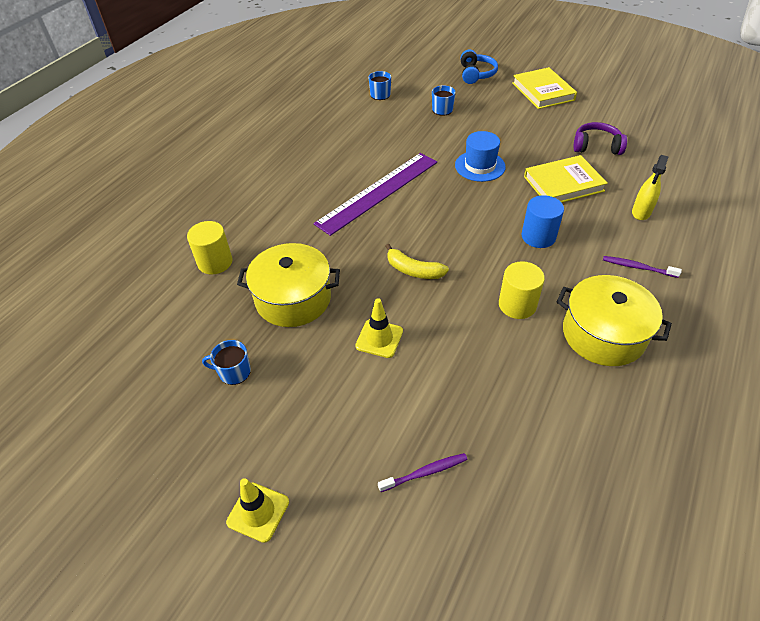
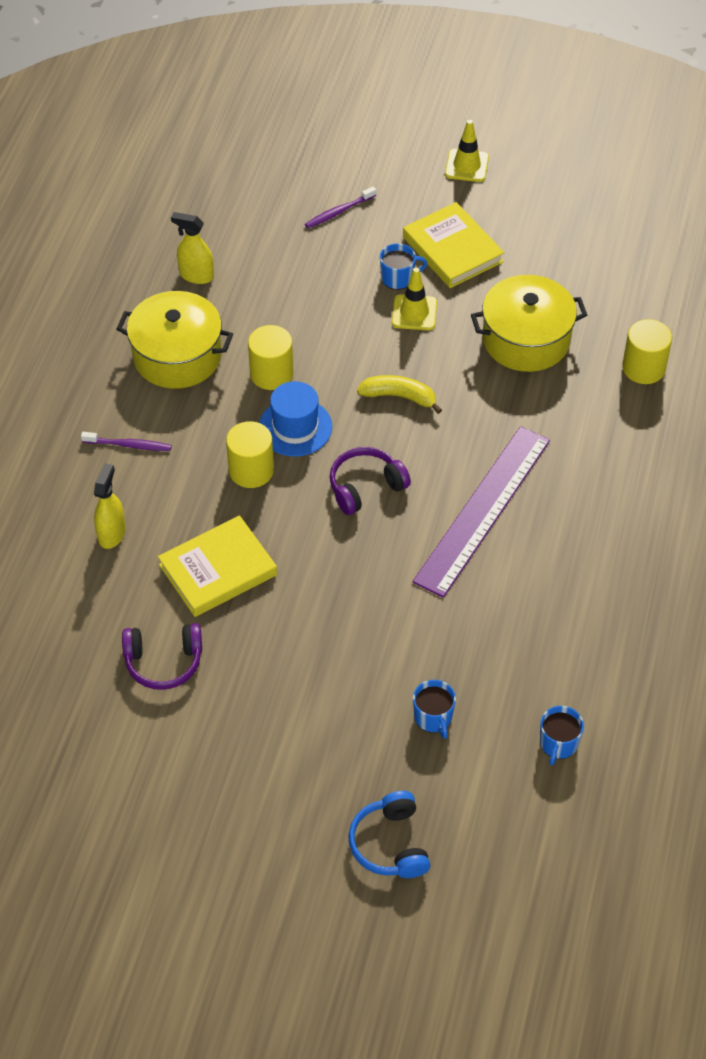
camera: 165 degrees right, 5 degrees up
blue mug [202,340,251,385] -> blue mug moved to [380,244,427,290]
blue hat [455,131,506,182] -> blue hat moved to [259,381,332,457]
yellow book [512,67,577,109] -> yellow book moved to [403,202,504,288]
blue cylinder [522,195,564,248] -> yellow cylinder [226,421,274,488]
none -> yellow spray bottle [171,212,214,284]
none -> purple headphones [330,447,411,515]

